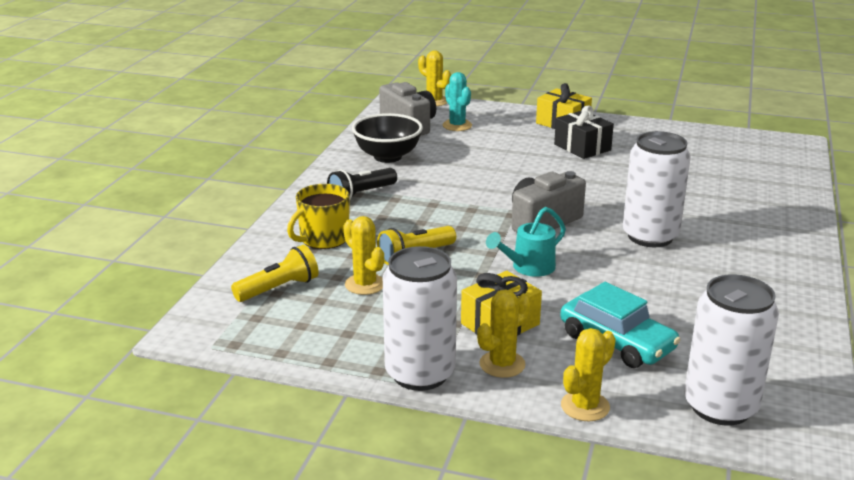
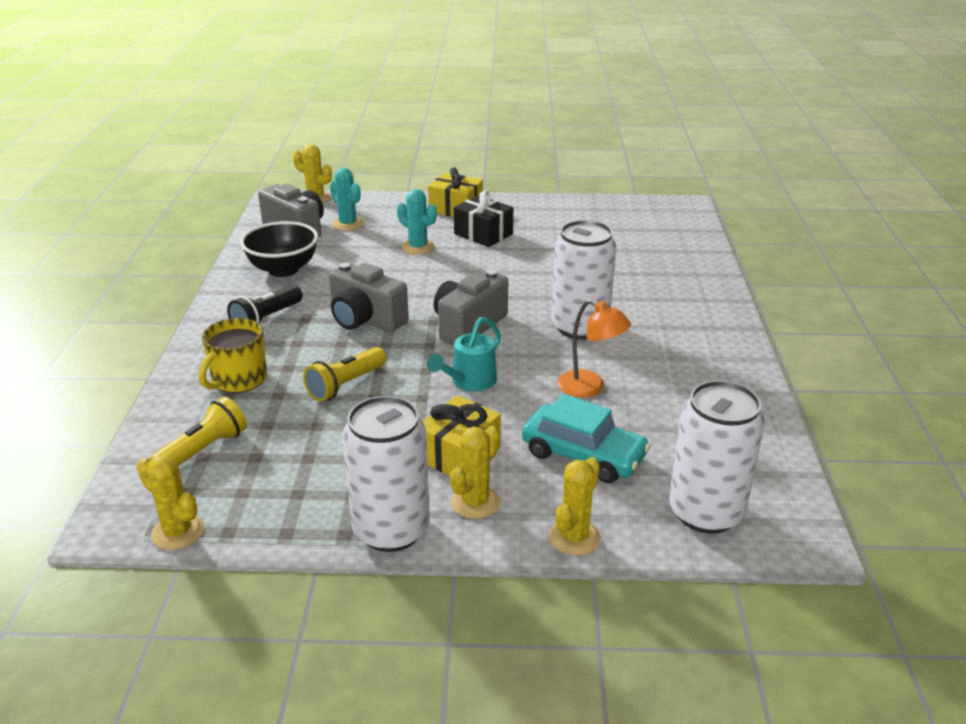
camera: 15 degrees left, 5 degrees up
yellow cactus [343,216,384,295] -> yellow cactus moved to [137,454,204,550]
none -> grey camera [329,263,409,332]
none -> turquoise cactus [397,189,437,255]
none -> orange lamp [558,299,631,397]

